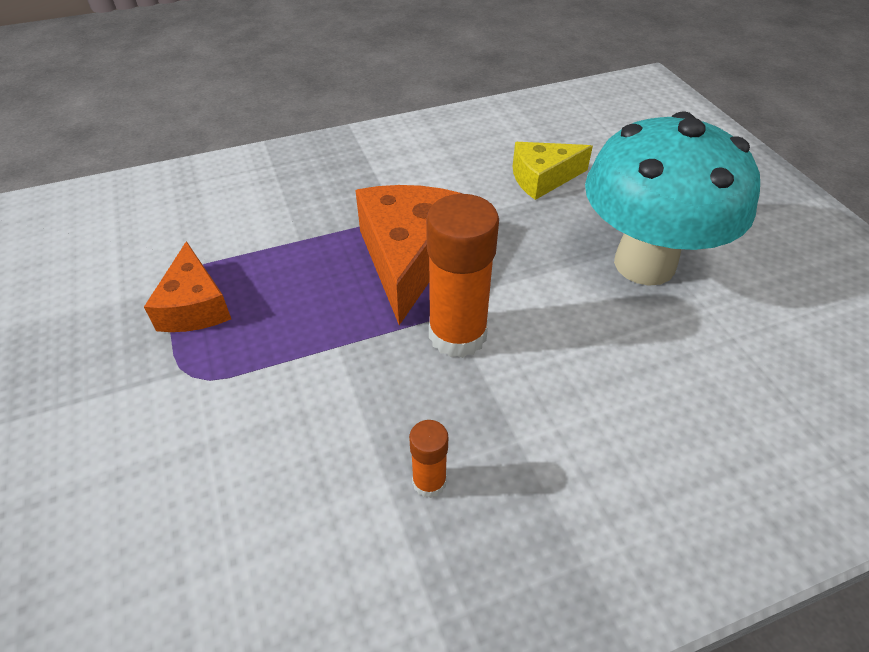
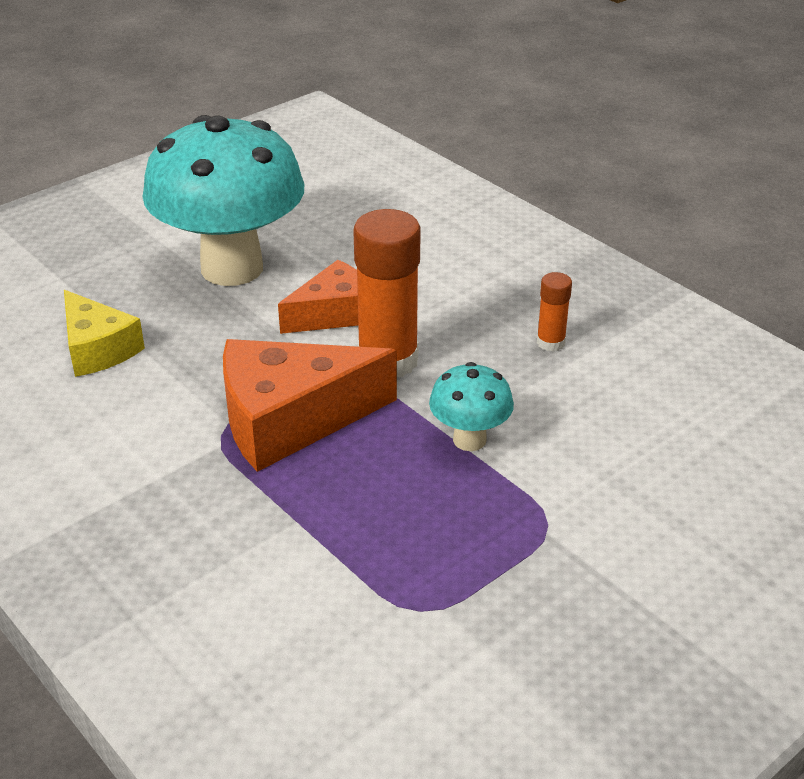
camera: 110 degrees left, 10 degrees down
orange cheese [144,241,231,332] -> orange cheese moved to [278,260,358,334]
none -> turquoise mushroom [429,362,514,451]

